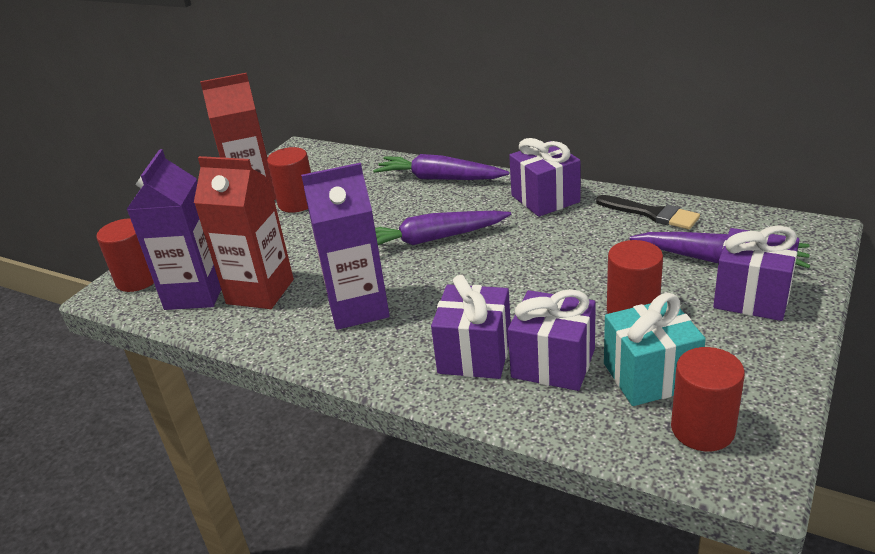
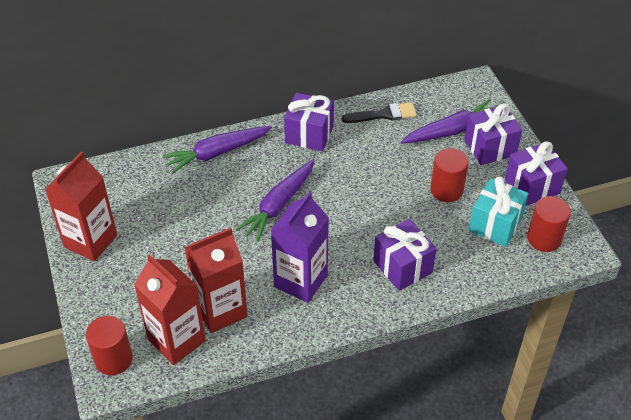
camera: 50 degrees left, 15 degrees up
purple carton [126,149,221,310] -> red carton [134,254,206,365]
red cylinder [267,147,311,213] -> none
purple gift [508,289,596,391] -> purple gift moved to [505,141,568,206]

